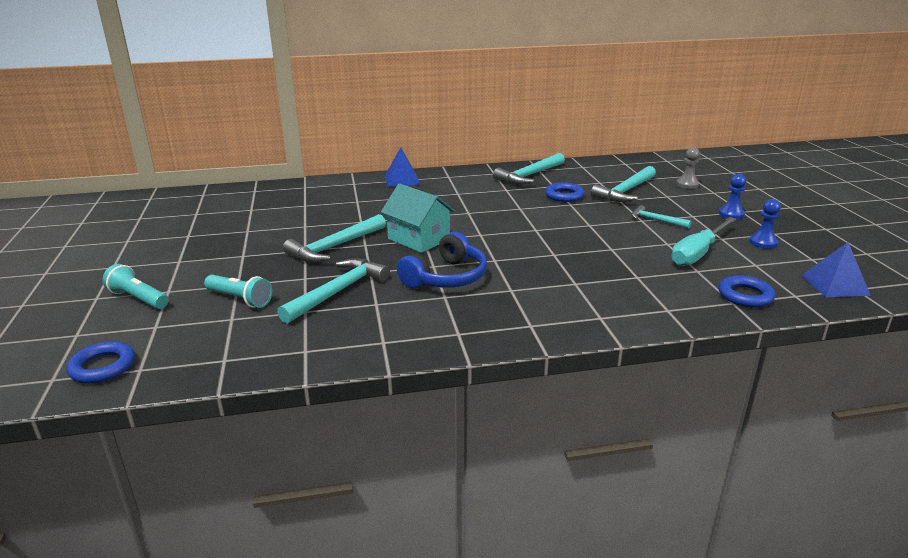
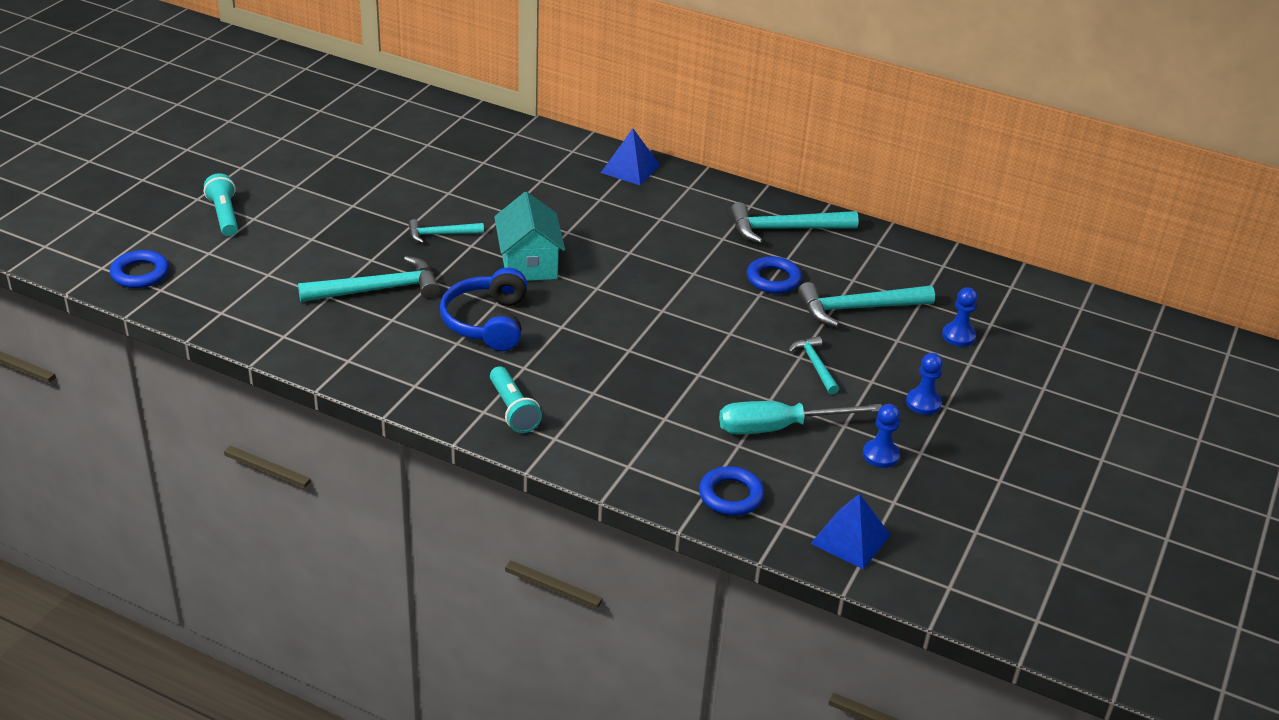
camera: 35 degrees right, 10 degrees up
turquoise flashlight [204,275,272,308] -> turquoise flashlight moved to [490,366,542,433]
turquoise hammer [283,214,386,263] -> turquoise hammer [409,219,484,243], size x0.58
blue headphones [397,232,487,288] -> blue headphones turned 105 degrees clockwise [440,268,527,351]
grey pawn [676,147,700,189] -> blue pawn [942,287,978,347]

